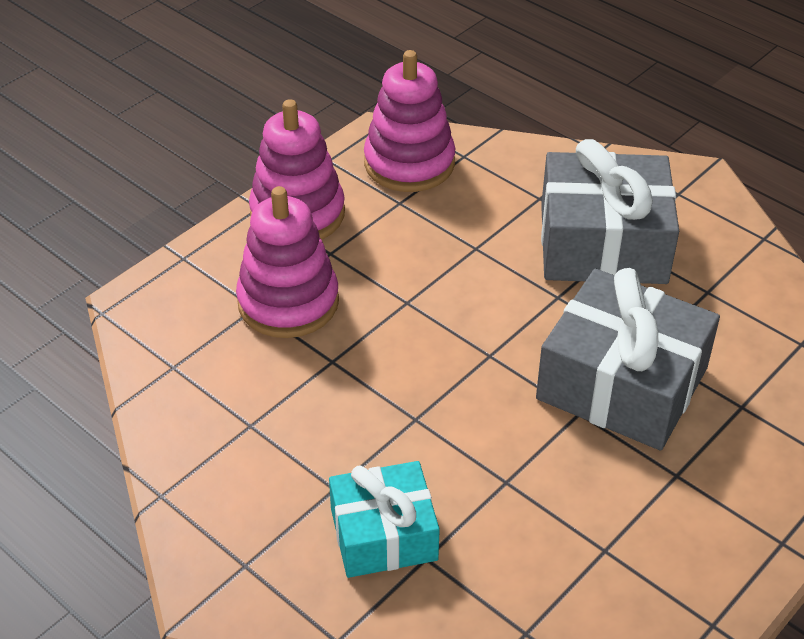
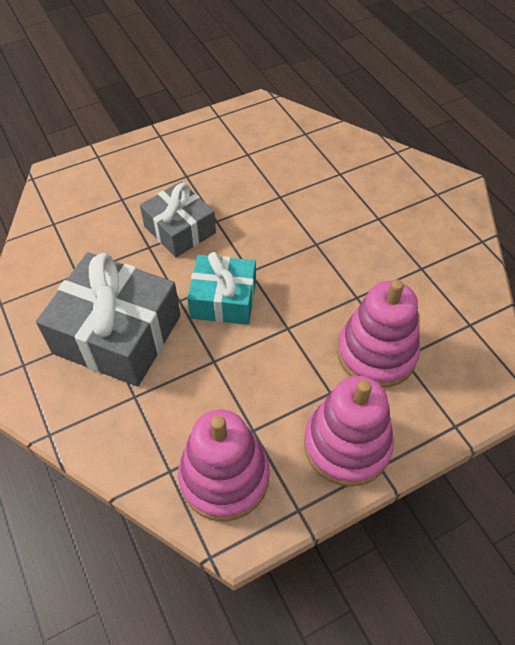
camera: 160 degrees left, 10 degrees up
turquoise gift [329,461,440,578] -> turquoise gift moved to [187,252,256,325]
grey gift [536,268,720,450] -> grey gift [140,182,216,257], size x0.62

